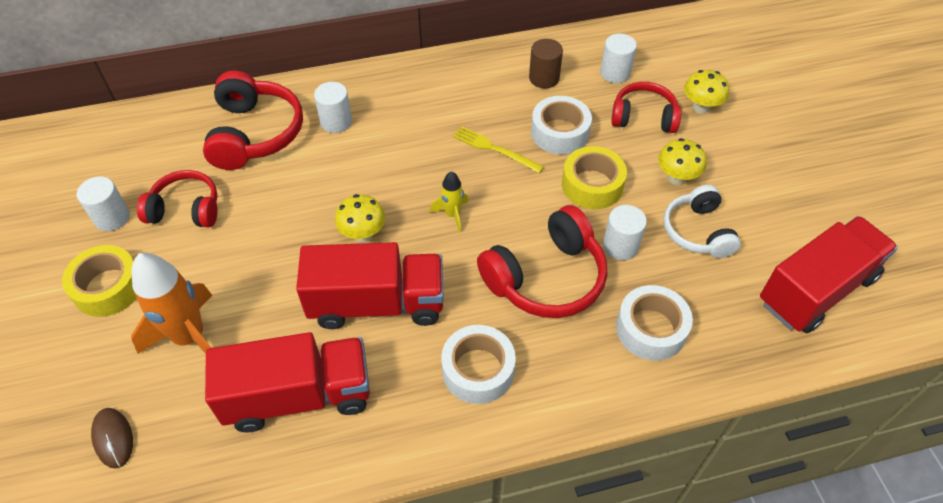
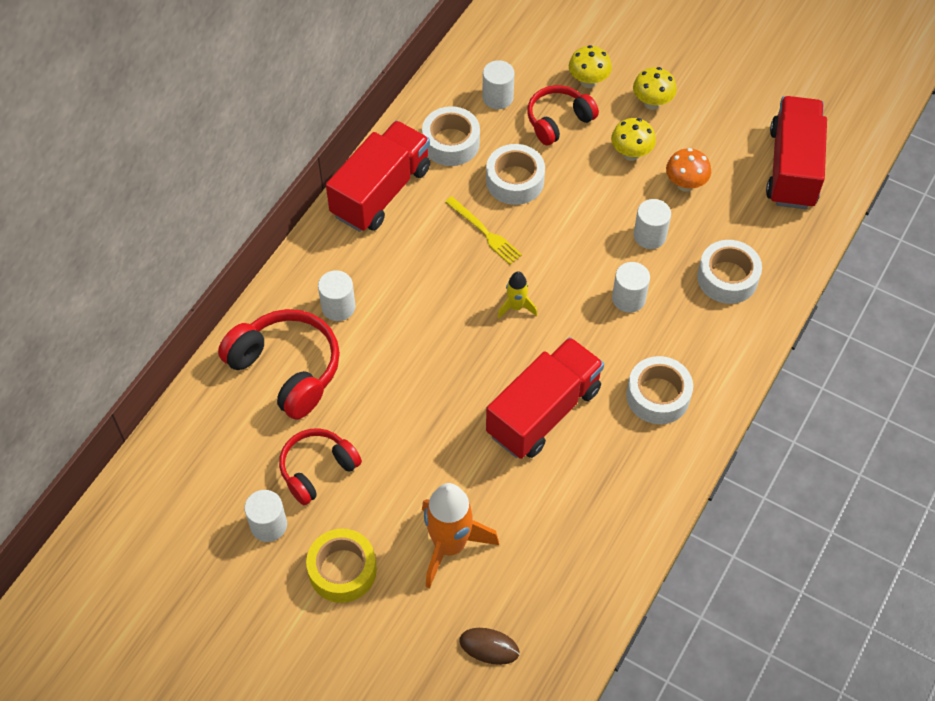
camera: 45 degrees left, 5 degrees up
red truck [205,332,370,433] -> red truck moved to [326,121,430,232]
yellow mushroom [335,194,385,242] -> yellow mushroom moved to [633,67,677,110]
yellow fork [453,126,544,173] -> yellow fork turned 120 degrees counterclockwise [445,196,522,264]
red headphones [477,205,607,318] -> white cylinder [612,262,650,313]
brown cylinder [529,39,563,88] -> white tape [422,106,480,166]
yellow tape [562,146,627,209] -> none
white headphones [663,185,741,258] -> orange mushroom [666,148,711,192]

